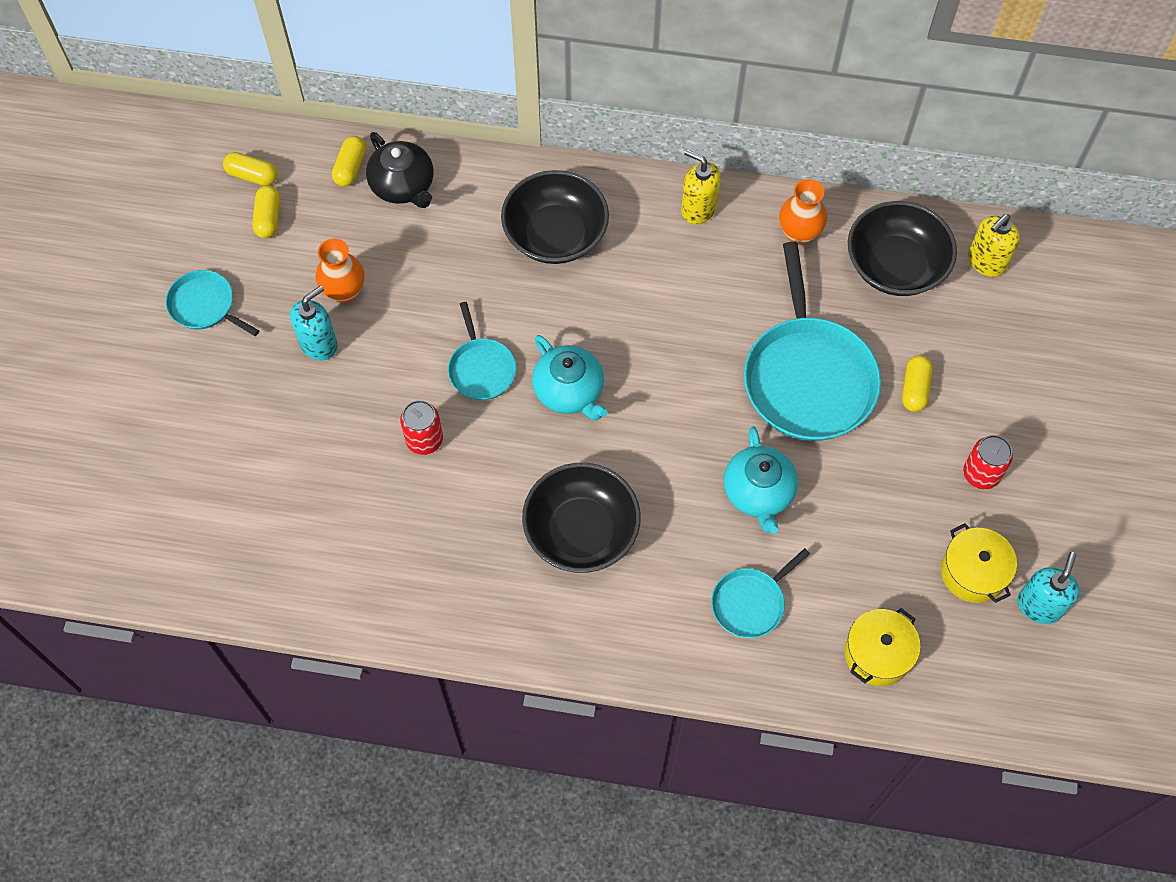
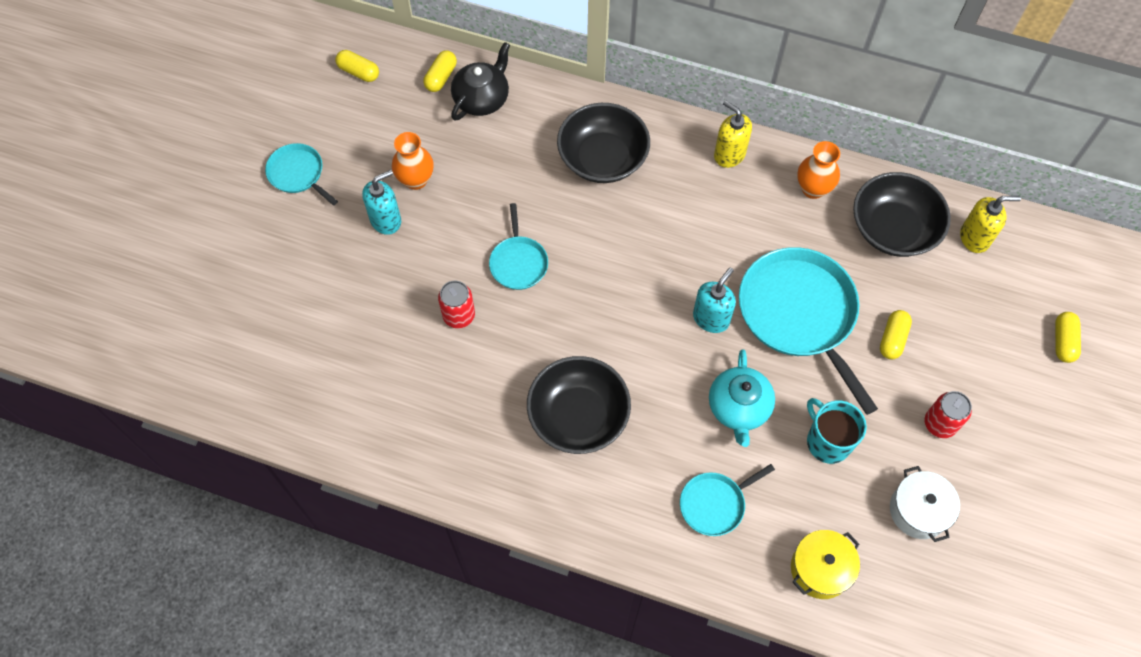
camera: 10 degrees right, 0 degrees up
yellow capsule [252,185,280,238] -> yellow capsule moved to [1055,312,1081,363]
black teapot [366,132,434,208] -> black teapot turned 120 degrees counterclockwise [451,42,510,121]
turquoise teapot [532,335,608,420] -> none
turquoise pan [744,242,881,441] -> turquoise pan turned 150 degrees clockwise [739,247,878,415]
yellow pot [941,523,1017,603] -> white pot [890,466,960,542]
yellow soap dispenser [968,214,1020,277] -> yellow soap dispenser turned 150 degrees counterclockwise [960,196,1021,253]
turquoise soap dispenser [1017,552,1080,624] -> turquoise soap dispenser moved to [693,268,736,333]
none -> turquoise mug [807,398,867,464]

